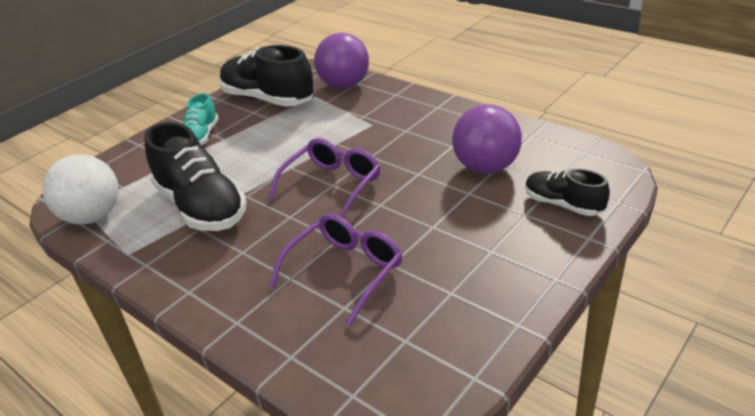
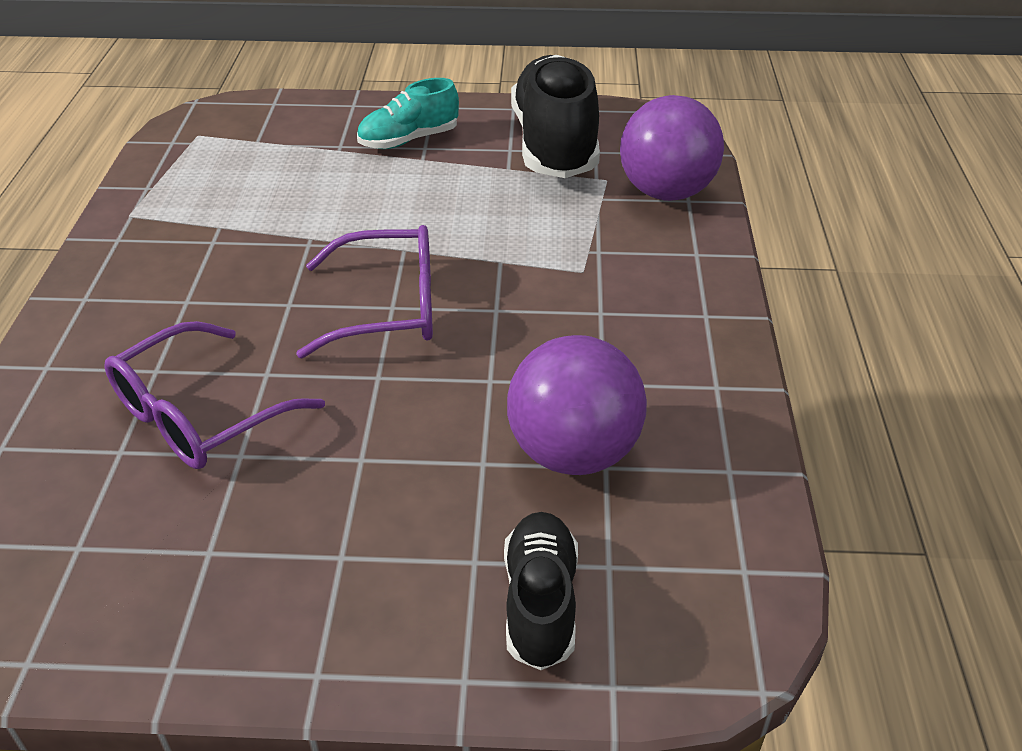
camera: 50 degrees right, 5 degrees up
white ball [42,154,119,225] -> none
black shoe [144,122,247,231] -> none
purple glasses [269,213,402,326] -> purple glasses turned 135 degrees clockwise [104,321,325,469]

